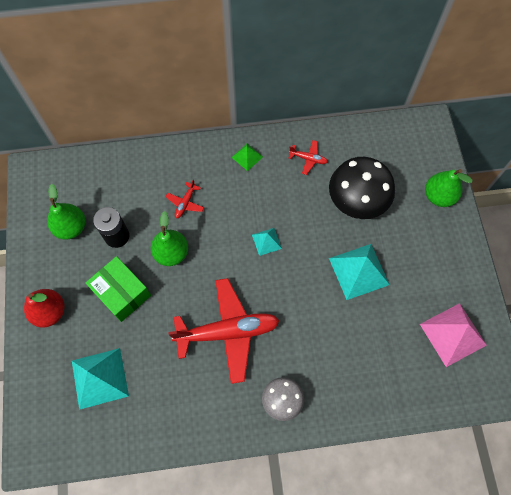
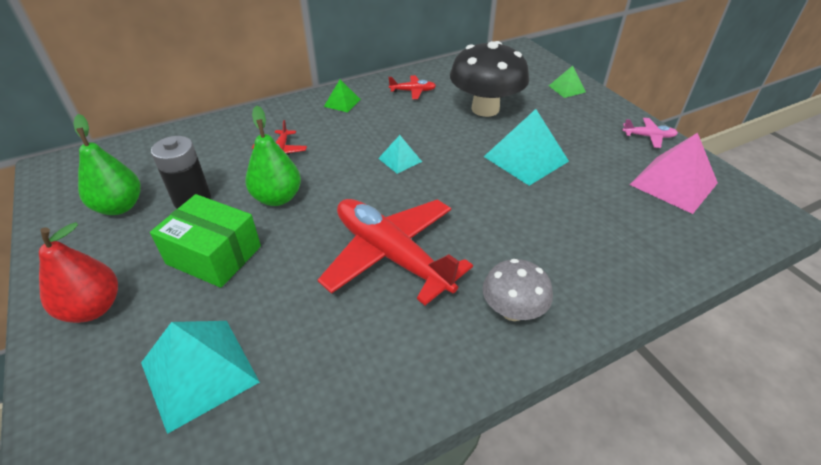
camera: 20 degrees left, 25 degrees down
red plane [168,278,280,384] -> red plane turned 105 degrees counterclockwise [318,199,473,305]
green pear [425,169,473,207] -> green pyramid [549,66,586,98]
none -> pink plane [622,118,678,148]

